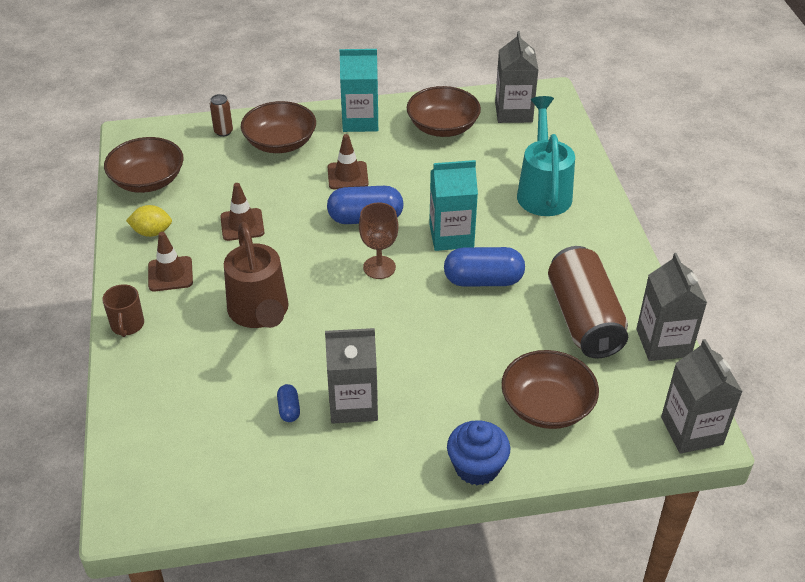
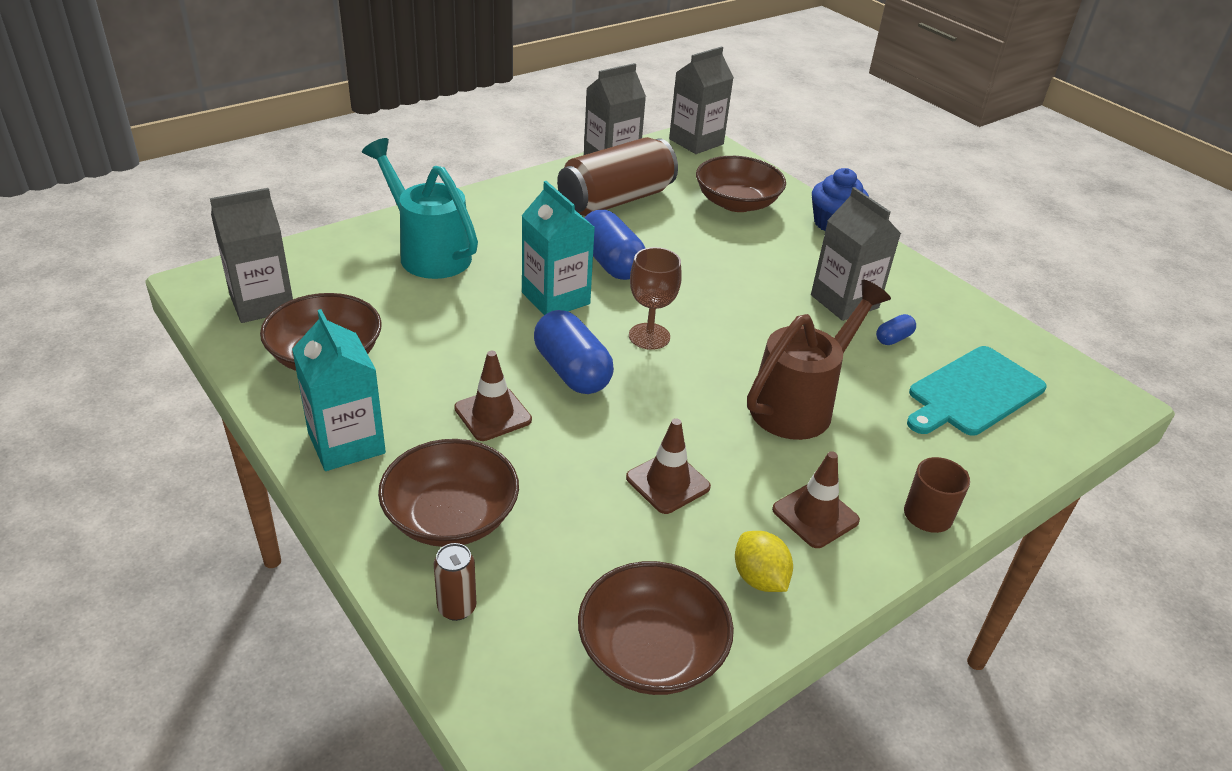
camera: 120 degrees left, 5 degrees down
turquoise watering can [517,96,575,216] -> turquoise watering can turned 75 degrees clockwise [362,138,478,279]
none -> turquoise cutting board [907,346,1046,436]

